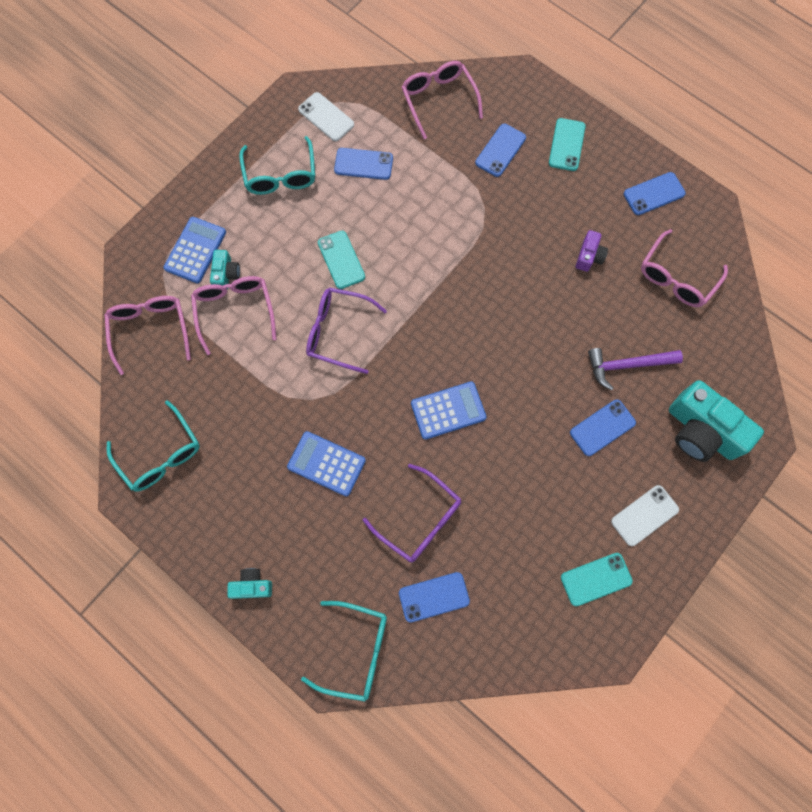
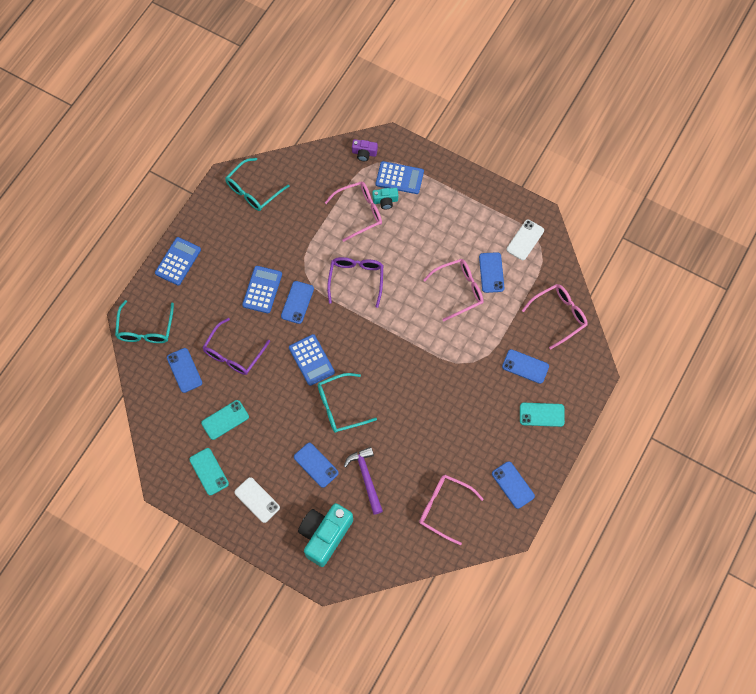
camera: 80 degrees right, 5 degrees down
pink glasses [105,296,191,375] -> pink glasses moved to [423,259,483,322]
turquoise camera [227,568,272,599] -> blue calculator [155,237,201,285]
turquoise glasses [239,136,315,195] -> turquoise glasses moved to [318,373,377,433]
turquoise phone [318,231,365,289] -> turquoise phone moved to [201,400,249,440]
purple camera [576,230,608,272] -> purple camera moved to [352,139,378,161]
none -> blue phone [281,281,314,324]

